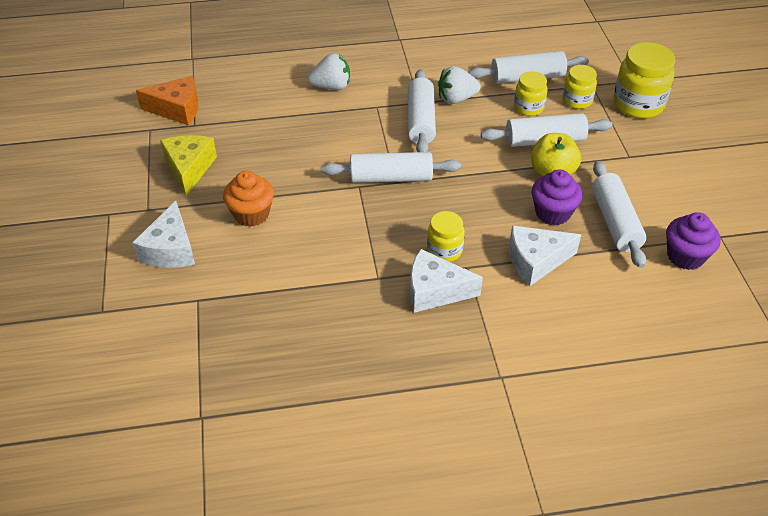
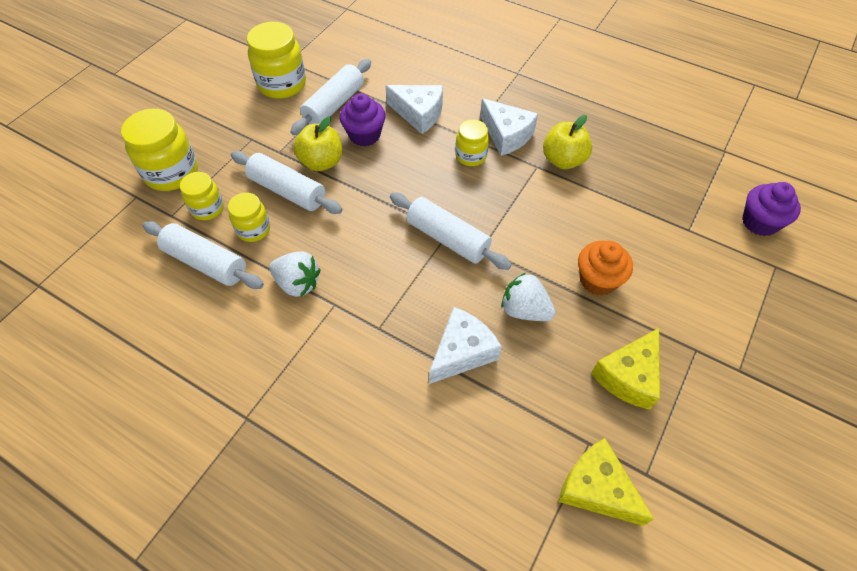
camera: 140 degrees left, 10 degrees up
white cheese [132,201,195,268] -> white cheese moved to [429,307,502,384]
orange cheese [136,76,198,125] -> yellow cheese [558,438,654,526]
white strawberry [308,53,350,90] -> white strawberry moved to [501,273,556,321]
white rolling pin [408,69,436,152] -> none
purple cupcake [666,212,721,270] -> purple cupcake moved to [742,182,801,236]
none -> yellow jar [247,22,306,99]
none -> yellow apple [543,115,592,169]

